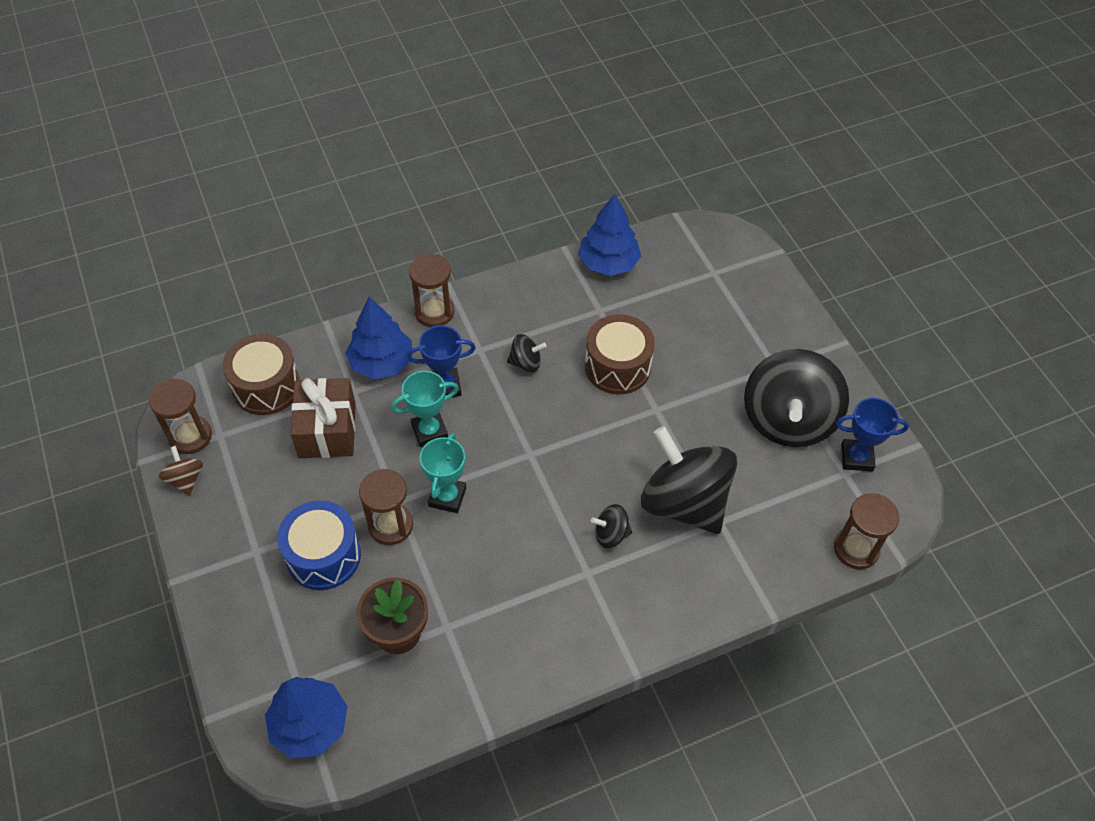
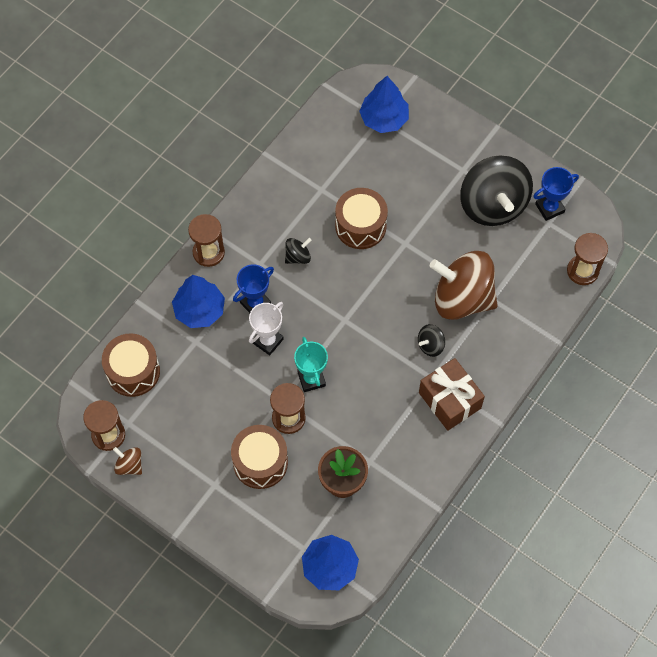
camera: 30 degrees left, 10 degrees up
blue drum [277,500,361,590] -> brown drum [231,425,288,489]
brown gift [290,378,356,458] -> brown gift moved to [419,358,485,431]
turquoise trophy [391,371,459,447] -> white trophy [249,302,284,355]
blue tree [578,194,641,276] -> blue tree moved to [359,76,409,133]
black spinning top [641,426,738,534] -> brown spinning top [430,251,498,320]

